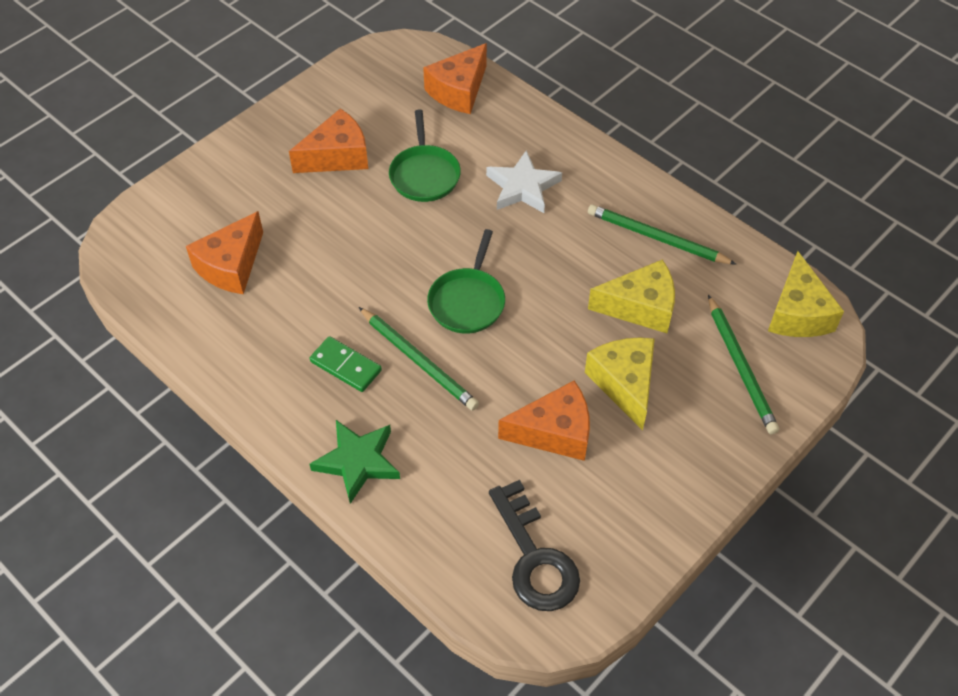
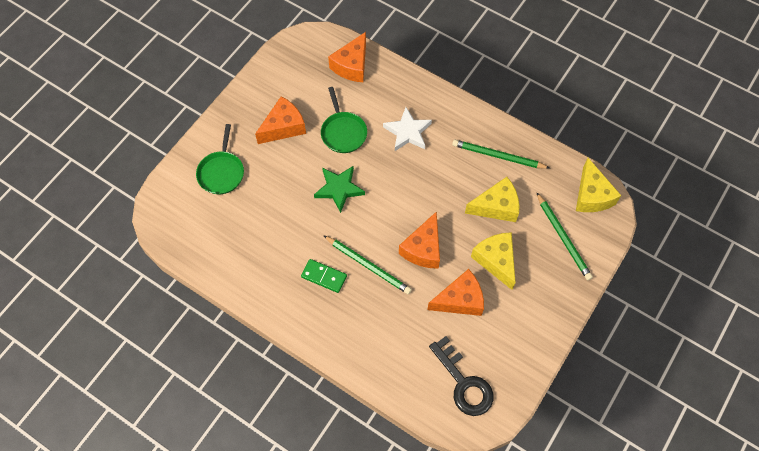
camera: 10 degrees left, 10 degrees up
orange cheese [186,211,263,294] -> orange cheese moved to [399,211,440,269]
green star [310,420,400,504] -> green star moved to [314,166,365,213]
green pan [427,229,505,334] -> green pan moved to [196,124,244,194]

